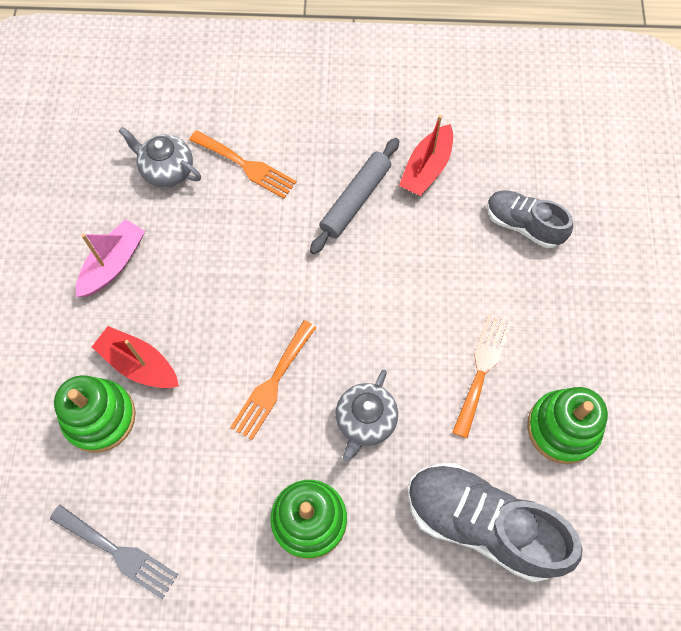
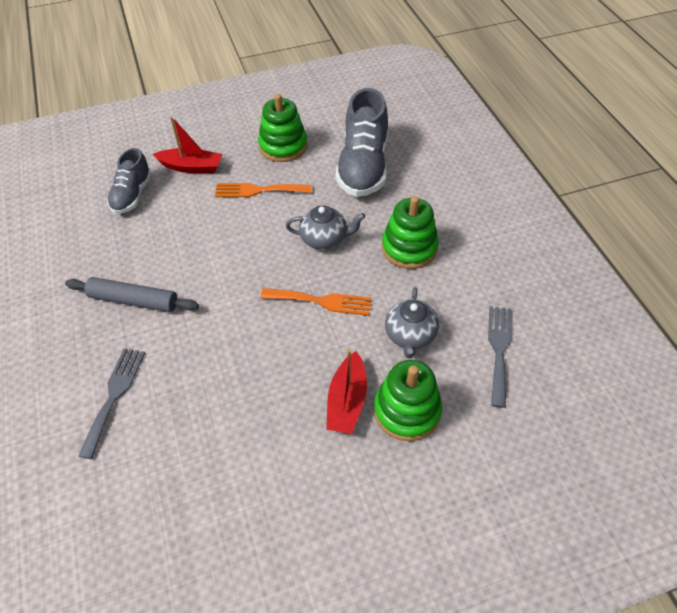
camera: 110 degrees left, 15 degrees down
pink boat [76,219,145,297] -> none
grey teapot [119,127,201,188] -> grey teapot moved to [385,287,439,358]
orange fork [189,130,297,199] -> grey fork [78,348,145,459]
red boat [399,115,453,196] -> red boat moved to [153,116,222,173]

